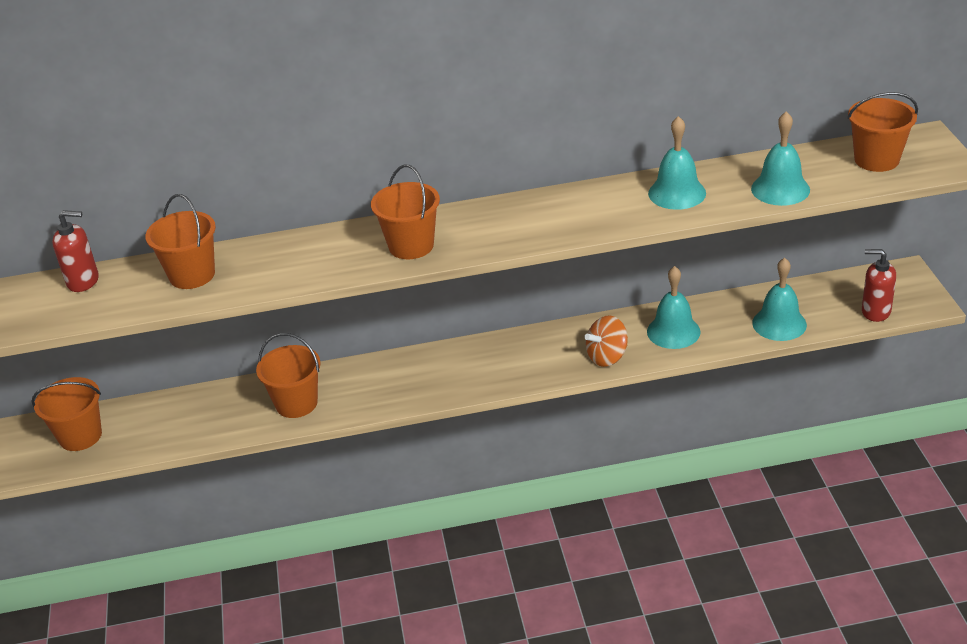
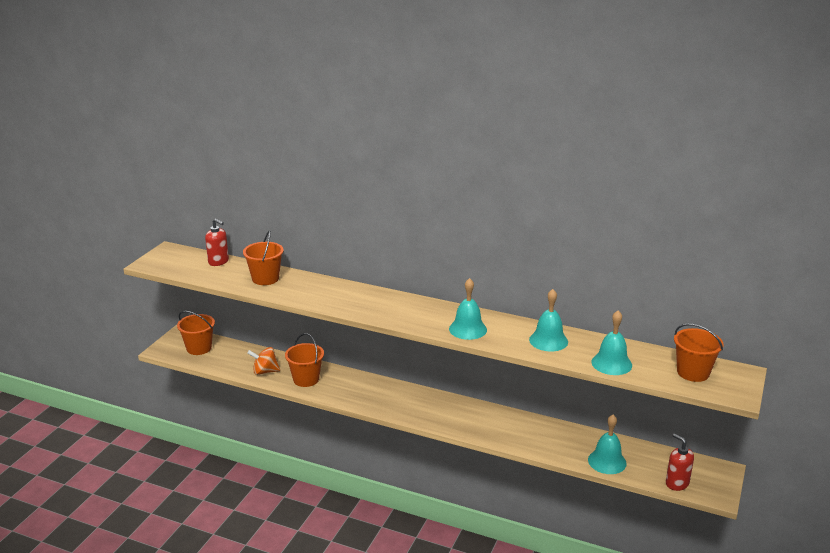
camera: 30 degrees right, 10 degrees down
orange bucket [371,165,440,259] -> none
orange spinning top [584,316,628,367] -> orange spinning top moved to [247,347,280,375]
turquoise bell [647,266,701,349] -> turquoise bell moved to [449,278,487,340]

